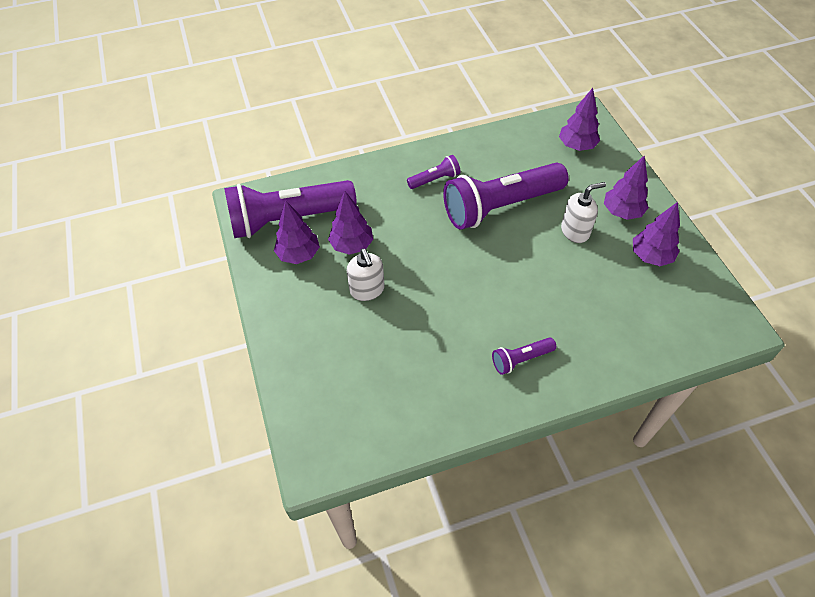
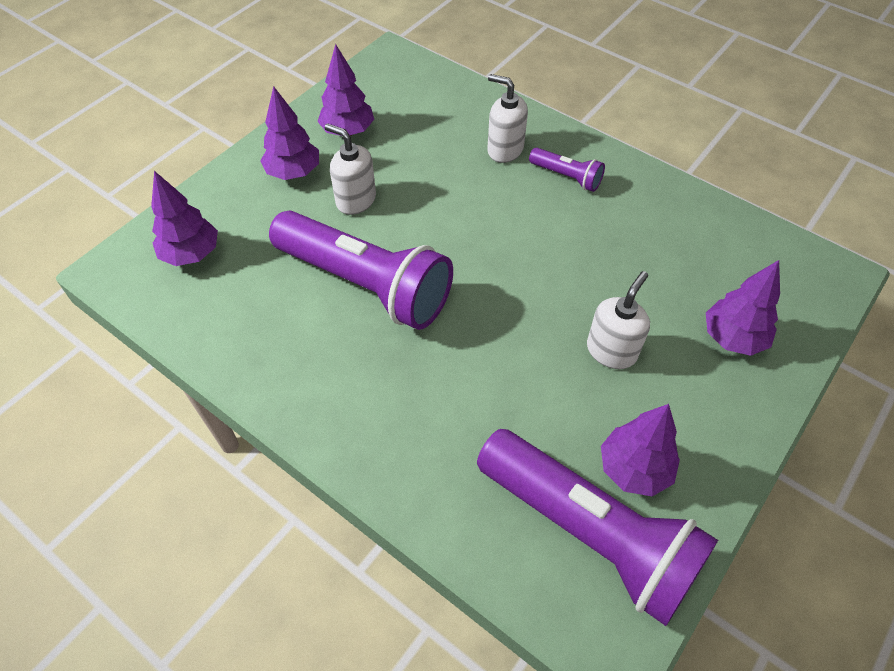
camera: 125 degrees left, 0 degrees up
purple tree [328,191,373,255] -> purple tree moved to [706,260,780,356]
purple flashlight [407,155,461,189] -> none
none -> white soap dispenser [487,74,528,163]

